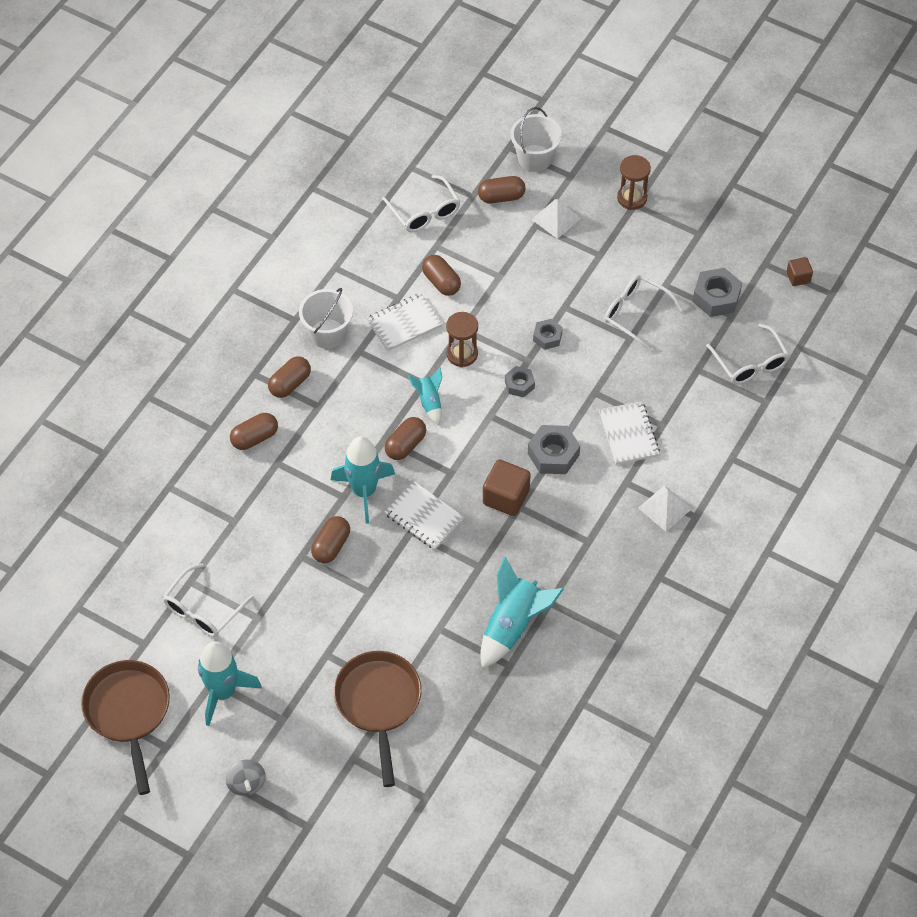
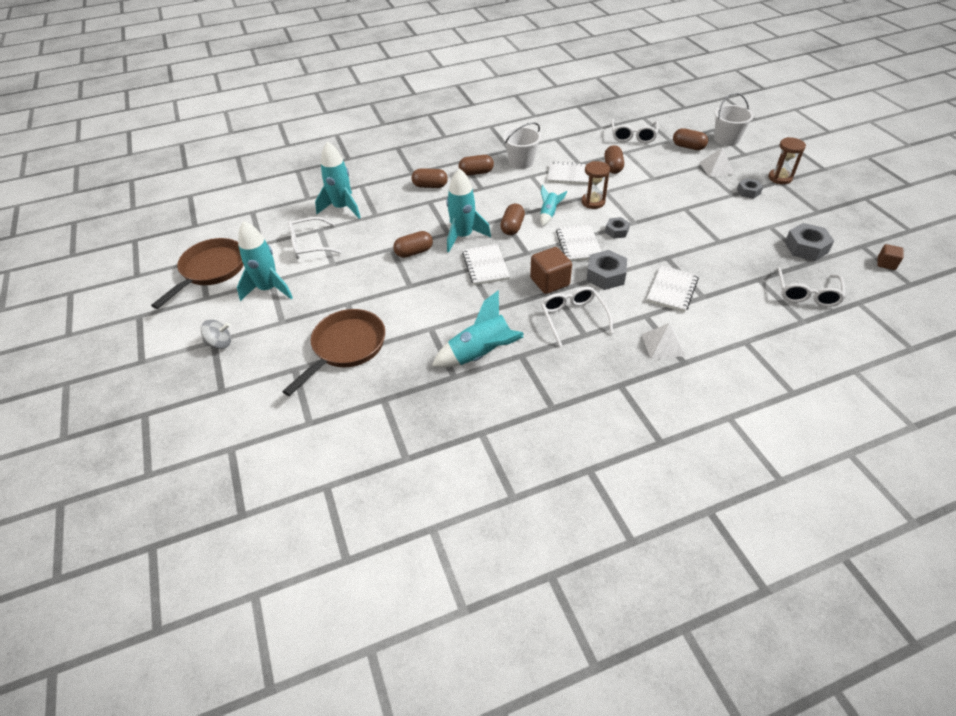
camera: 40 degrees right, 10 degrees down
grey spinning top [225,759,266,796] -> grey spinning top turned 120 degrees counterclockwise [201,320,231,349]
brown capsule [385,417,426,460] -> brown capsule turned 60 degrees counterclockwise [500,203,525,235]
grey nut [533,319,563,350] -> grey nut moved to [737,178,763,199]
white glasses [604,275,683,351] -> white glasses moved to [541,287,613,347]
none -> turquoise rocket [315,141,361,219]
none -> white notebook [556,224,601,262]

